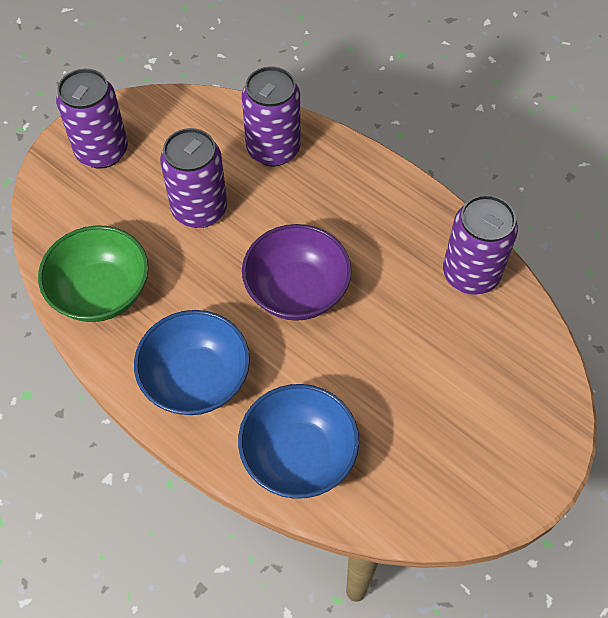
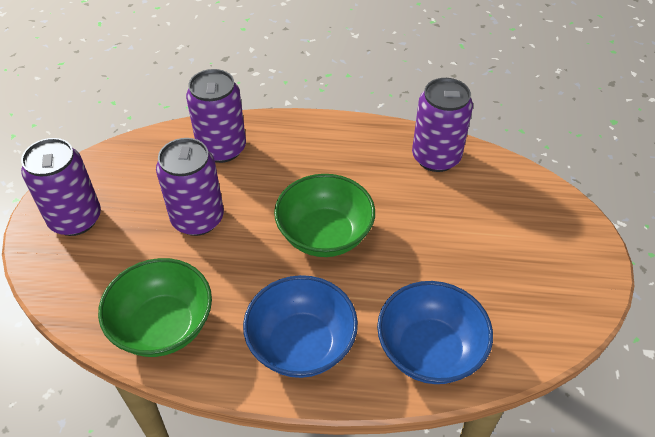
camera: 35 degrees left, 10 degrees down
purple bowl [242,224,352,321] -> green bowl [274,174,375,257]

